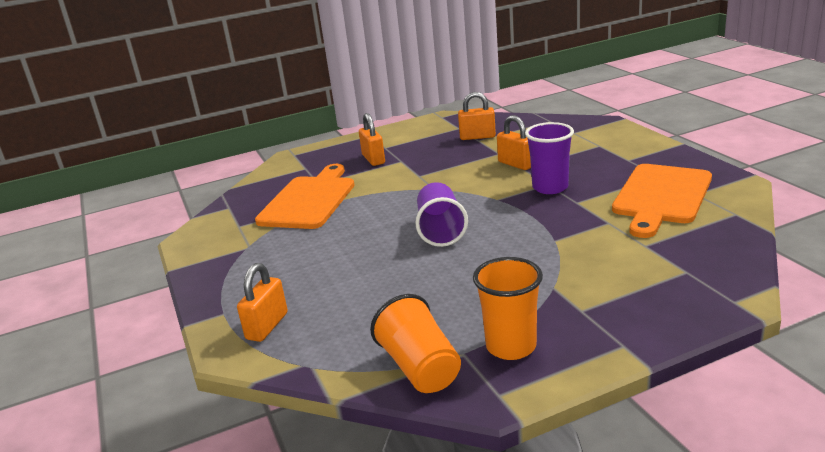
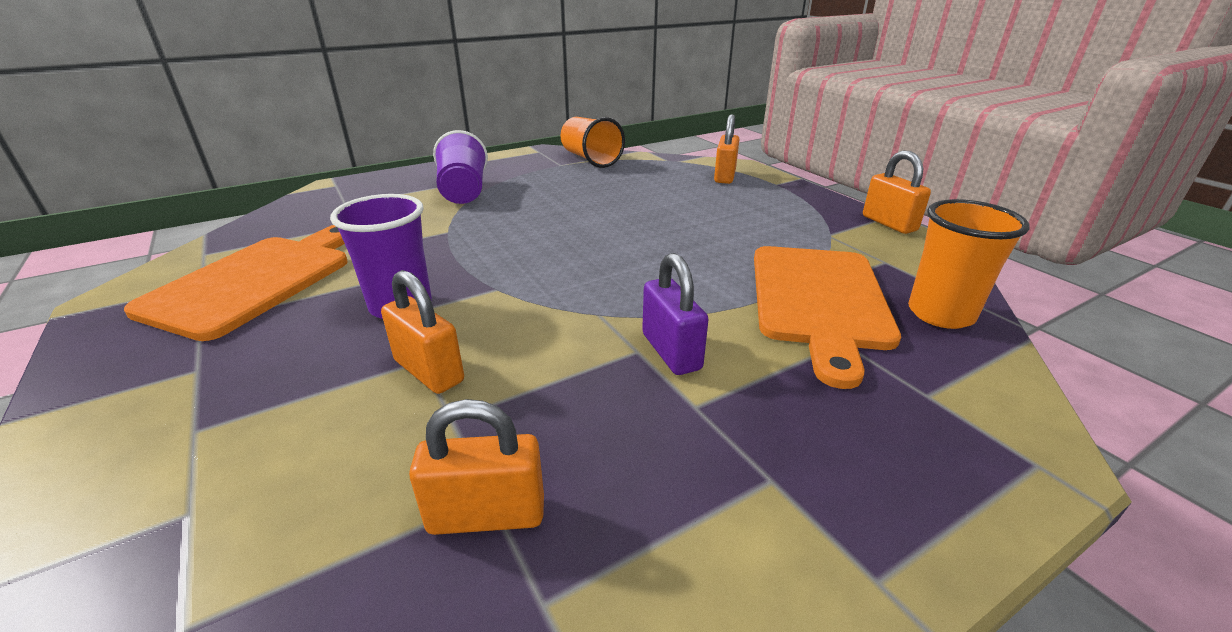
camera: 170 degrees right, 5 degrees up
orange padlock [359,113,385,166] -> orange padlock moved to [863,151,931,234]
purple cup [415,182,468,247] -> purple cup moved to [433,130,488,204]
orange cup [473,257,543,360] -> orange cup moved to [908,199,1030,329]
none -> purple padlock [642,253,709,375]

